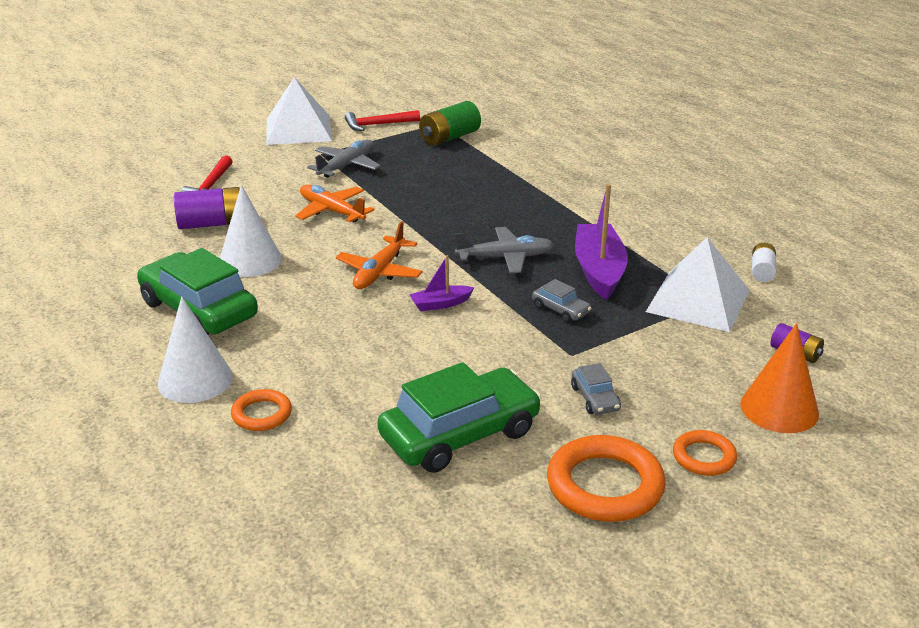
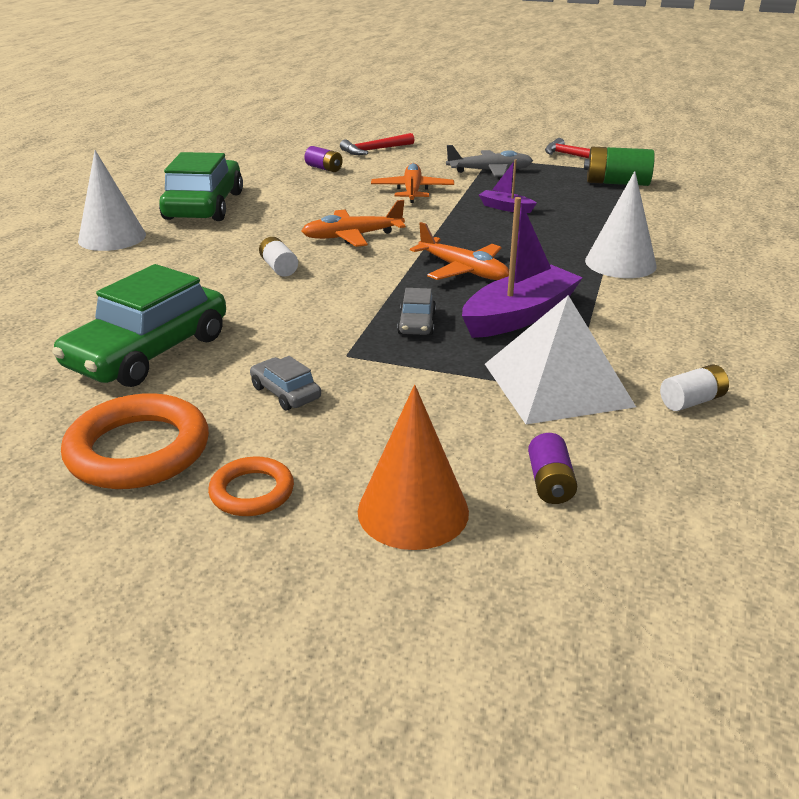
camera: 50 degrees right, 0 degrees up
purple battery [174,187,240,229] -> purple battery [305,146,342,172], size x0.59
white cone [220,185,282,277] -> white cone moved to [585,171,657,278]
orange ring [231,389,292,431] -> none
white pyramid [266,77,332,145] -> none
green car [377,362,541,473] -> green car turned 105 degrees clockwise [52,264,226,387]
purple boat [409,255,474,311] -> purple boat moved to [479,159,537,213]
grey plane [455,227,554,273] -> orange plane [410,222,509,280]
grey car [571,363,621,415] -> grey car turned 105 degrees clockwise [250,356,321,410]
none -> white battery [259,237,298,277]

